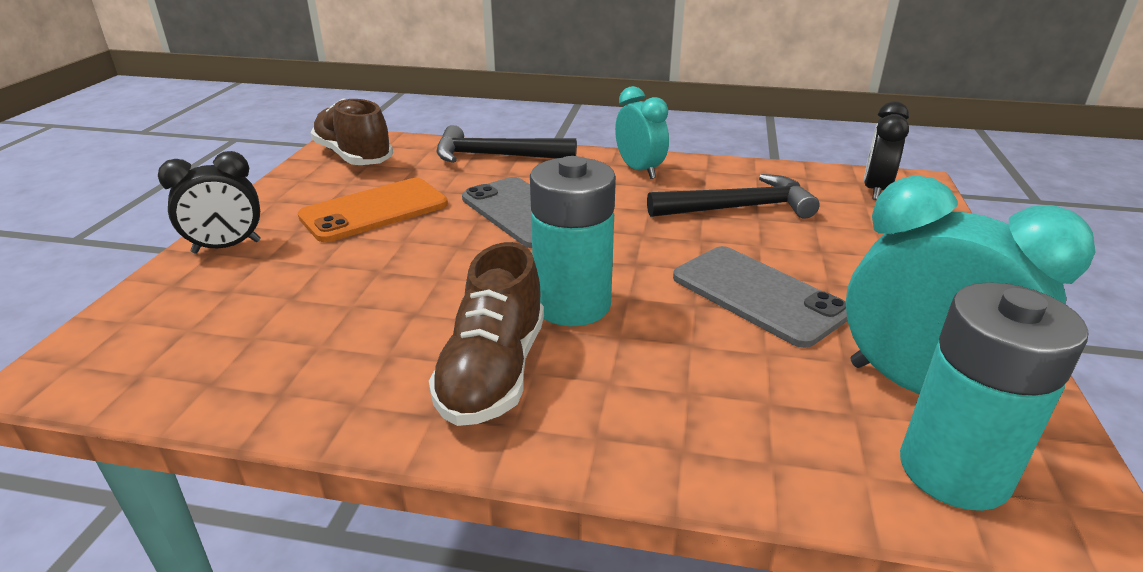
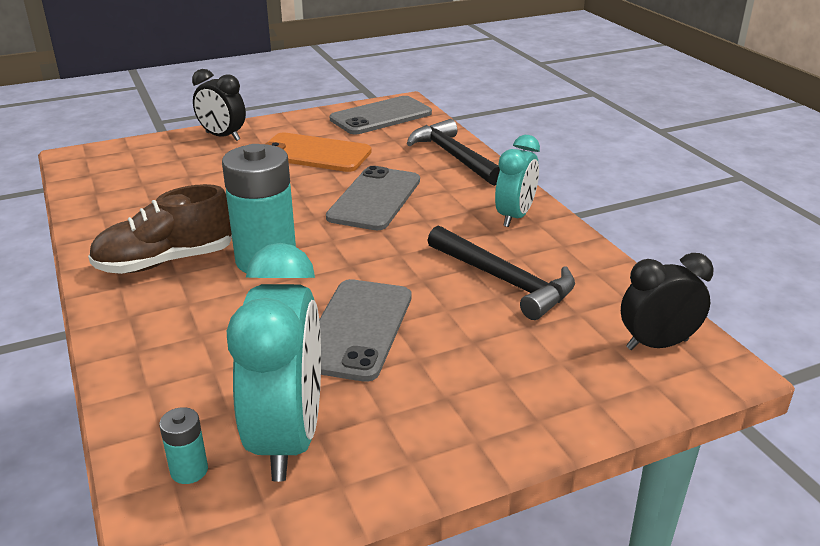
camera: 55 degrees right, 0 degrees up
brown shoe [310,99,393,165] -> grey phone [330,96,432,134]
turquoise battery [900,282,1088,511] -> turquoise battery [159,407,208,484], size x0.43

